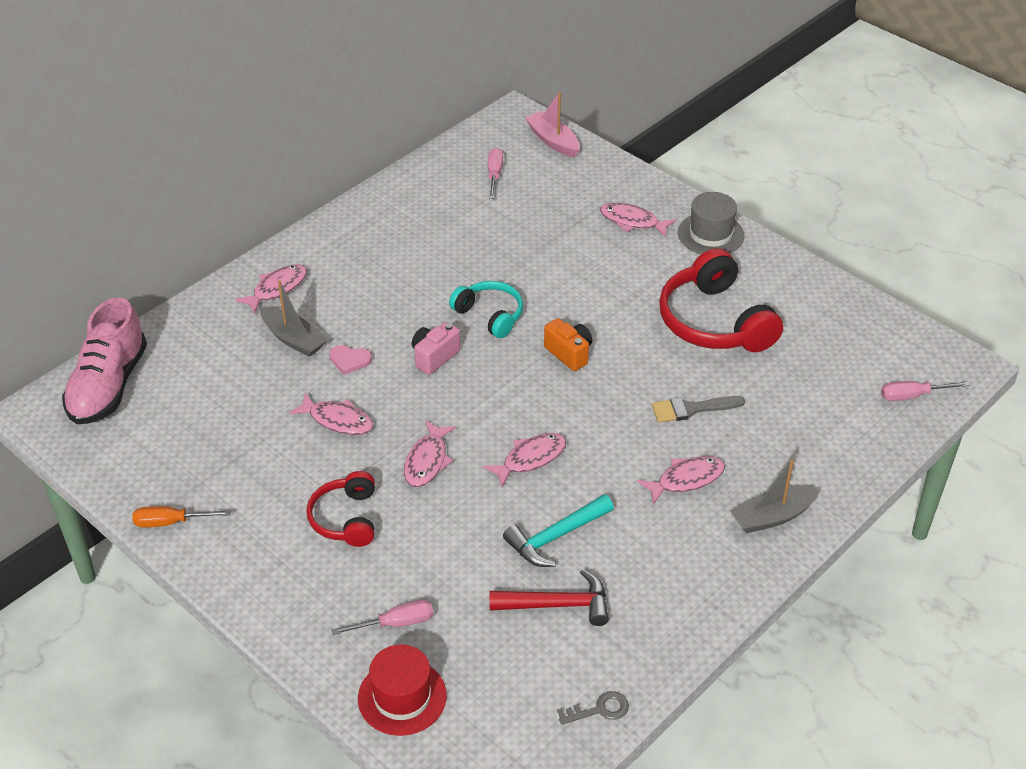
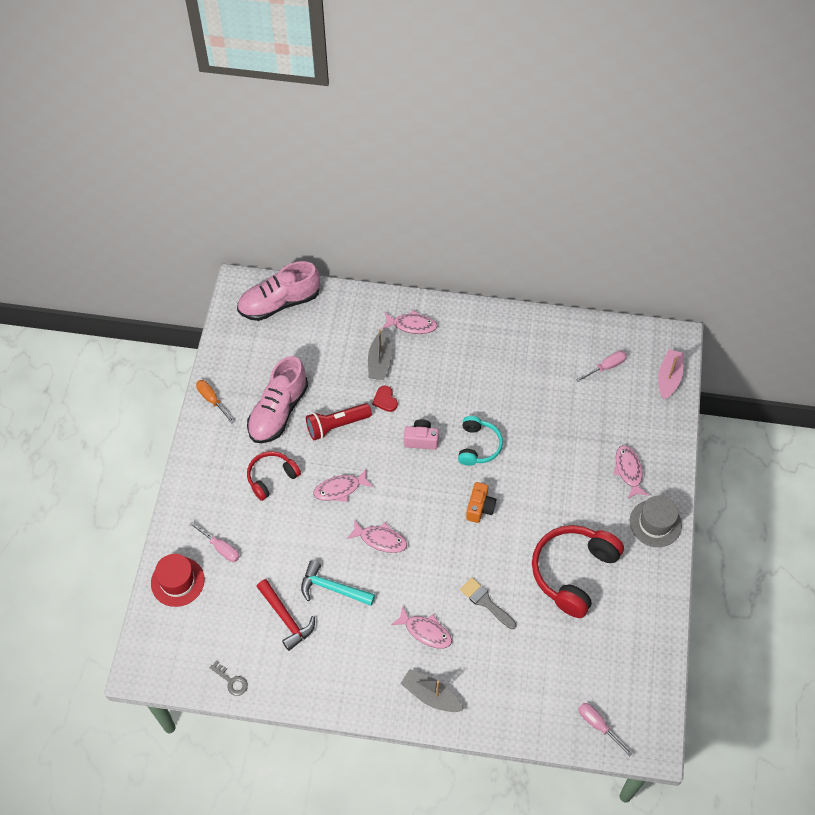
camera: 55 degrees right, 15 degrees up
pink fish [289,392,374,435] -> red flashlight [306,403,372,440]
pink heart [329,345,372,375] -> red heart [372,386,398,412]
none -> pink shoe [247,356,308,443]

